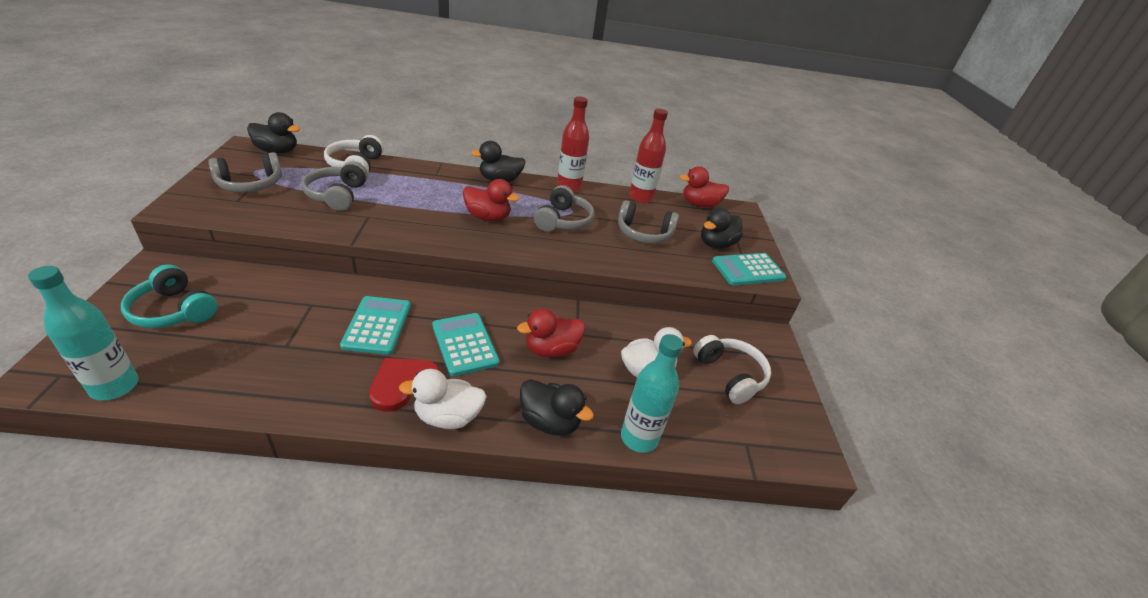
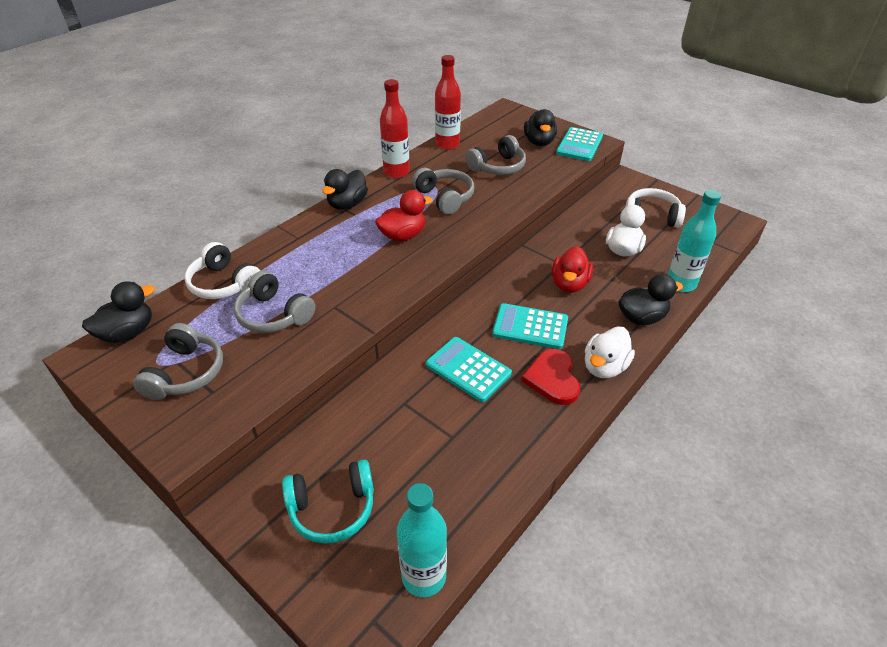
camera: 45 degrees left, 5 degrees up
red duck [680,167,729,208] -> none

